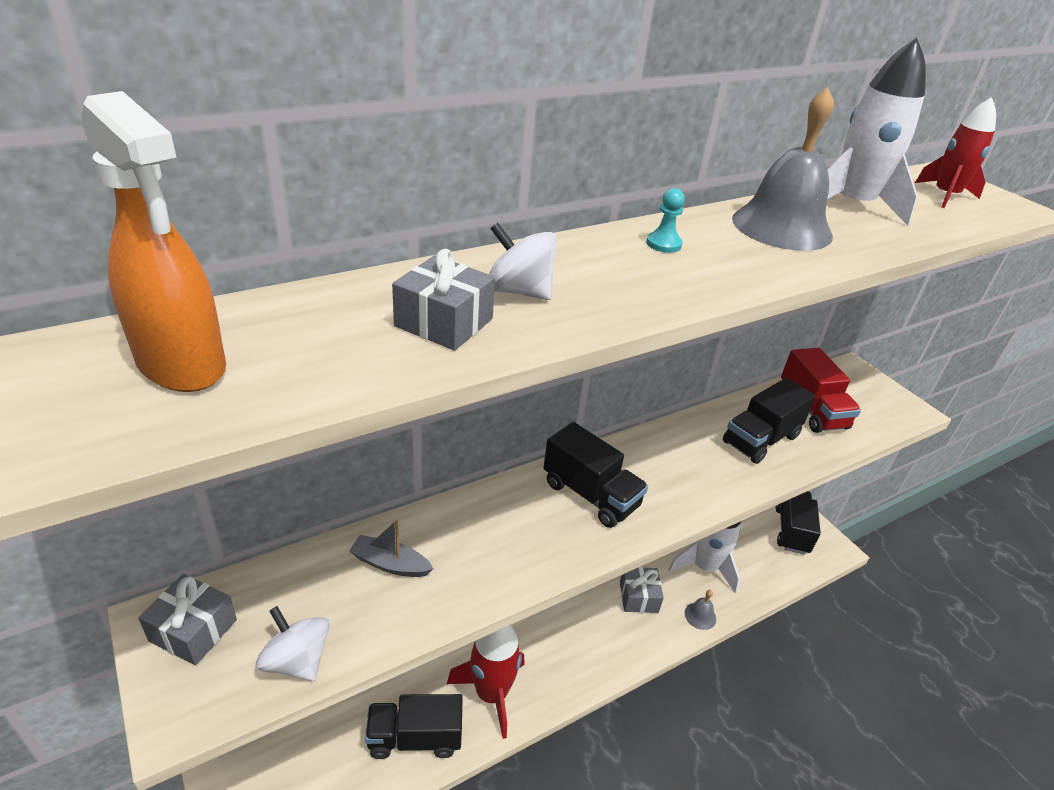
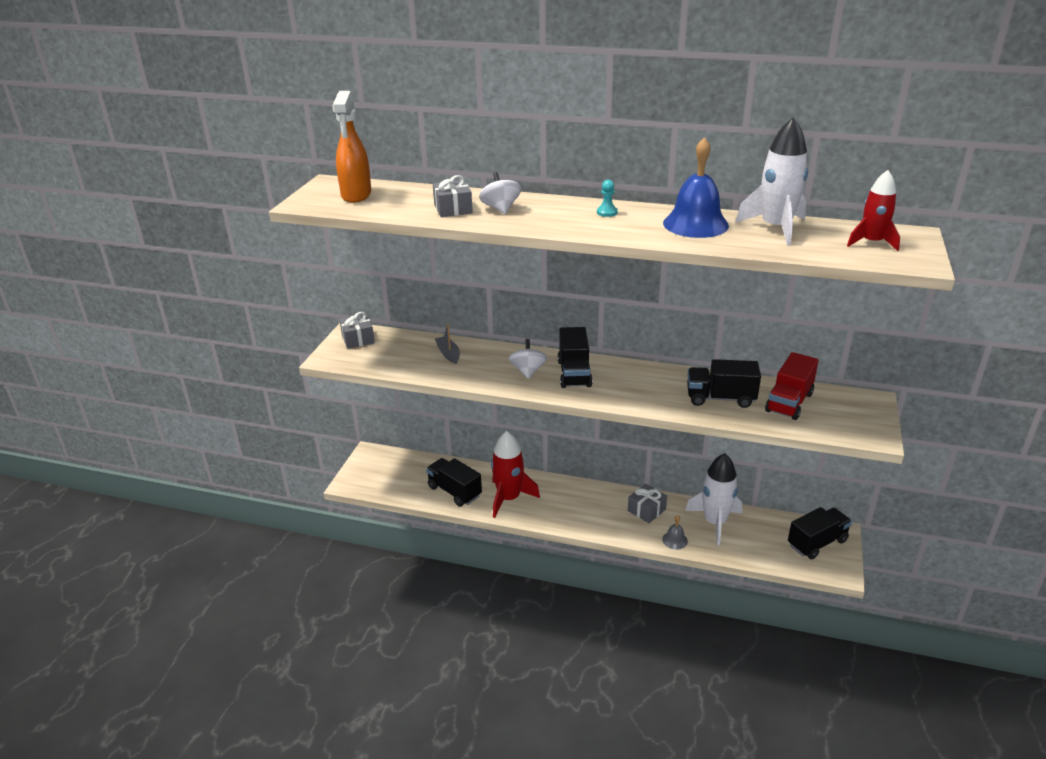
camera: 50 degrees right, 5 degrees down
white spinning top [256,606,330,681] -> white spinning top moved to [509,339,547,379]
grey bell [732,87,834,251] -> blue bell [663,137,729,238]

